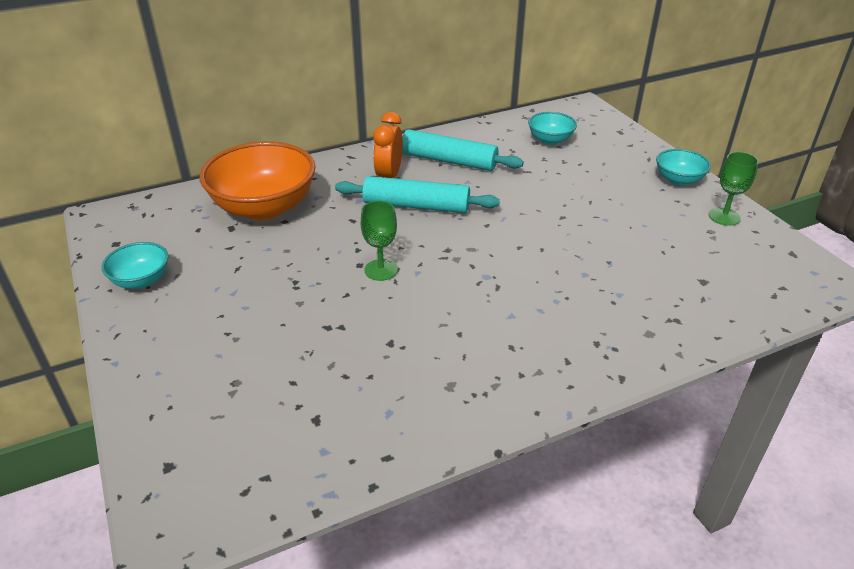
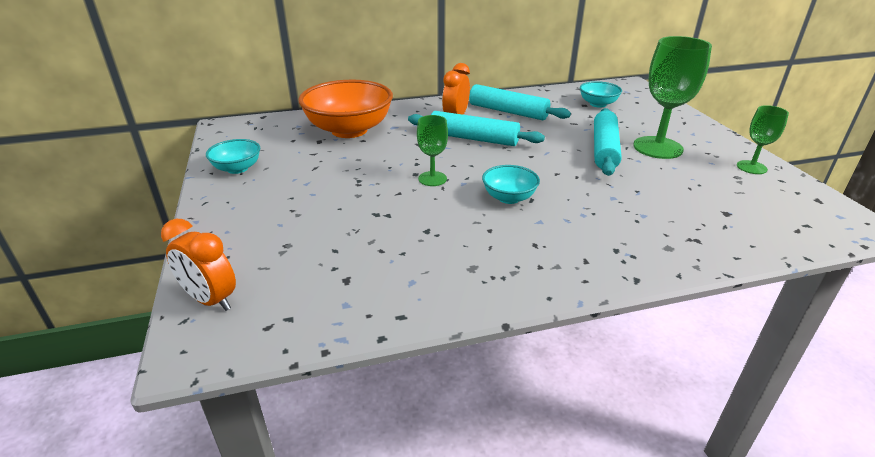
camera: 10 degrees right, 5 degrees down
turquoise bowl [656,149,711,186] -> turquoise bowl moved to [482,165,540,204]
none -> orange clock [161,219,236,311]
none -> turquoise rolling pin [594,108,622,176]
none -> green goblet [633,36,712,159]

